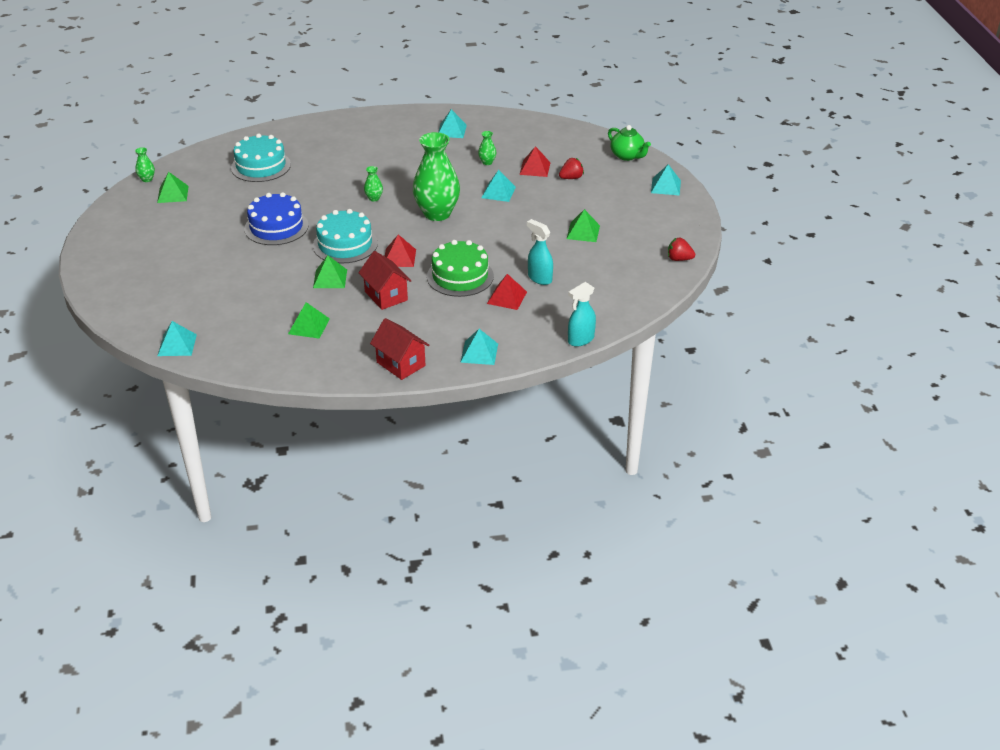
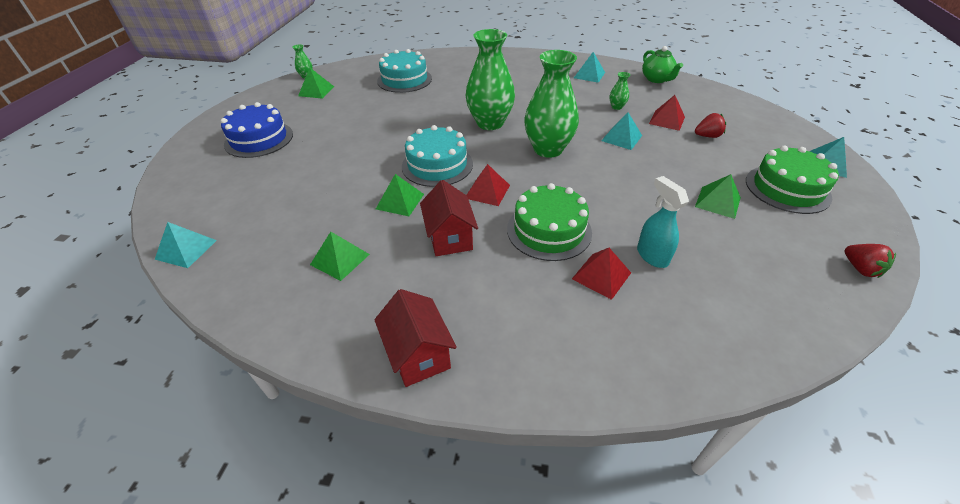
camera: 20 degrees right, 5 degrees up
blue cake [244,192,309,245] -> blue cake moved to [221,102,293,158]
green vase [364,166,383,202] -> green vase [465,29,515,130], size x2.43
turquoise pyramid [460,329,498,365] -> none
turquoise spray bottle [568,282,596,347] -> none
green teapot [608,125,651,161] -> green teapot moved to [642,46,683,83]
red strawberry [668,238,695,261] -> red strawberry turned 150 degrees counterclockwise [845,244,896,278]
none -> green cake [746,146,839,214]

